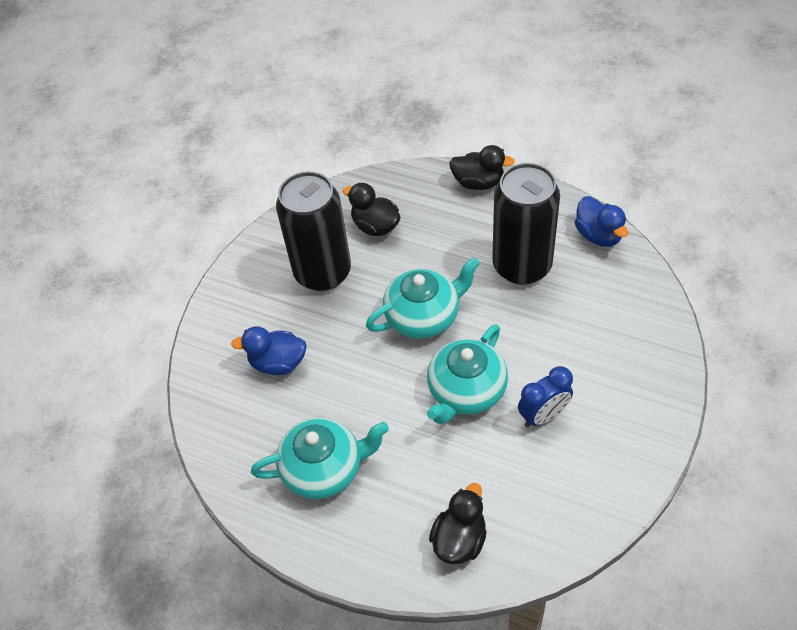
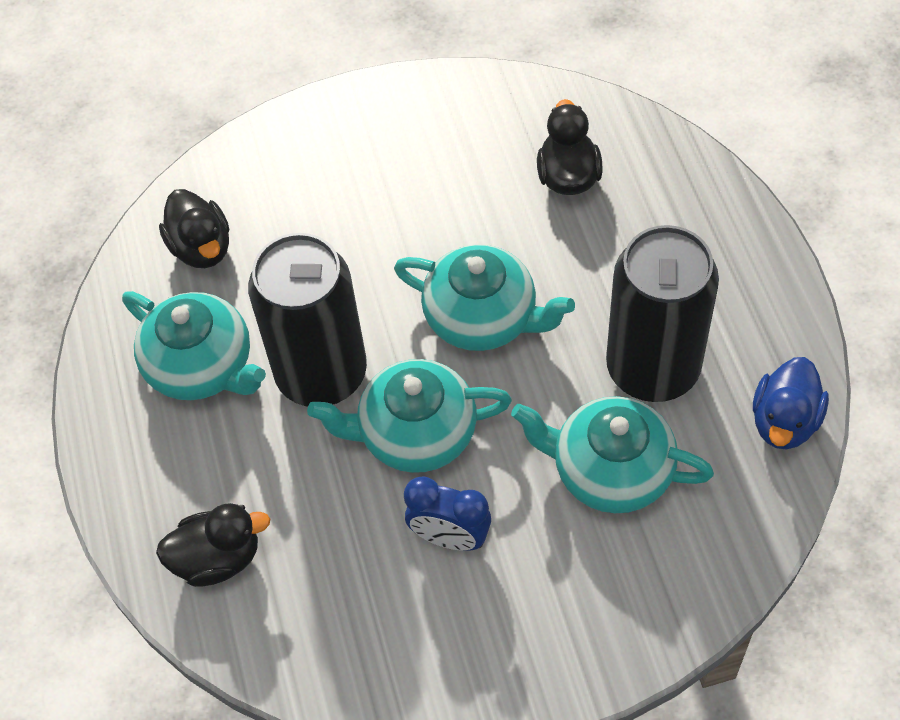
camera: 50 degrees right, 5 degrees up
blue duck [231,326,307,375] -> none
black can [276,171,351,291] -> black can moved to [248,233,367,406]
black duck [449,145,515,190] -> black duck moved to [159,189,229,268]
none -> turquoise teapot [511,396,714,513]

